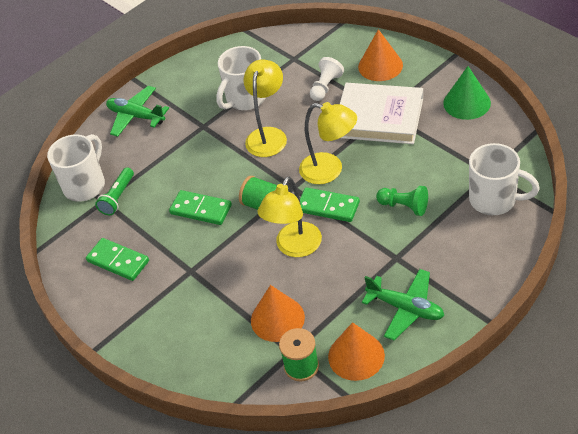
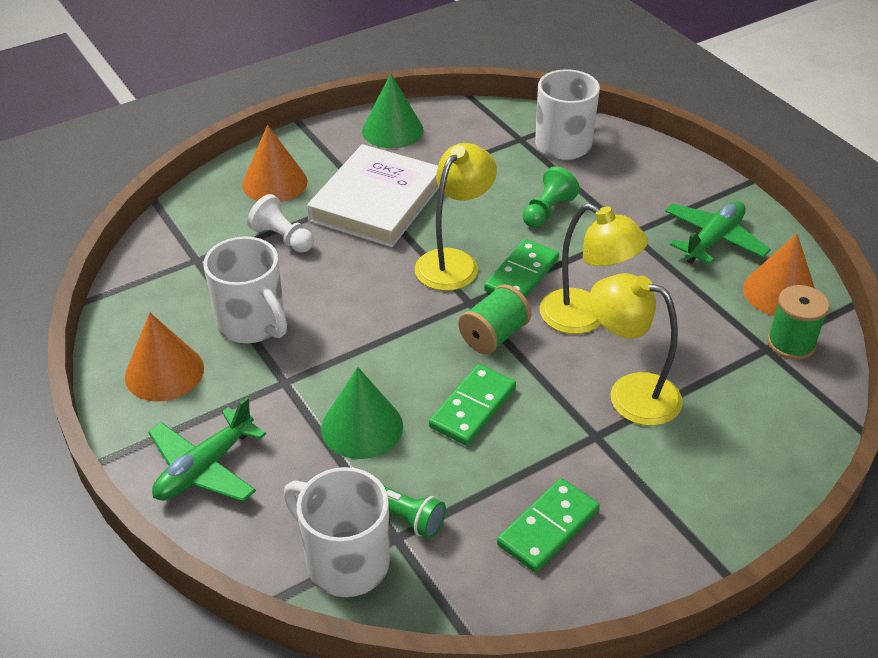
camera: 85 degrees left, 5 degrees down
yellow lamp [243,59,287,157] -> yellow lamp moved to [589,273,683,426]
orange cone [251,285,305,342] -> orange cone moved to [125,312,204,402]
none -> green cone [321,367,403,459]

